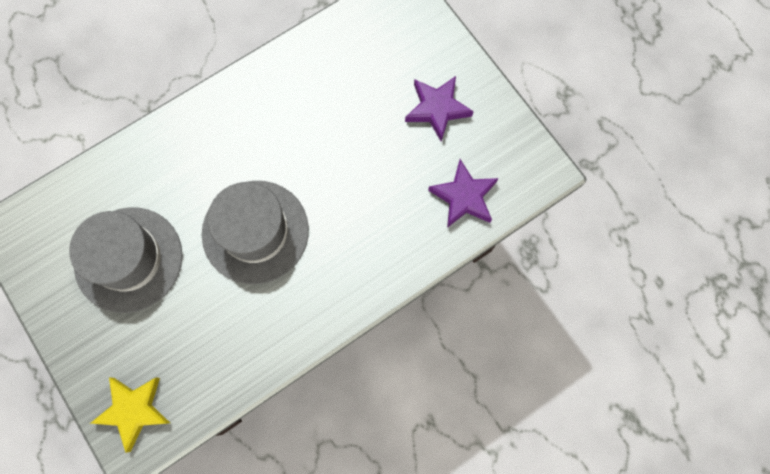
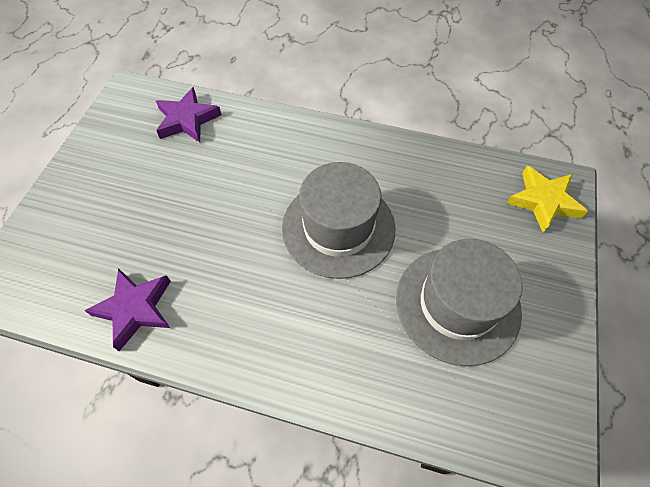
camera: 130 degrees left, 15 degrees down
purple star [405,76,474,142] -> purple star moved to [84,268,171,351]

